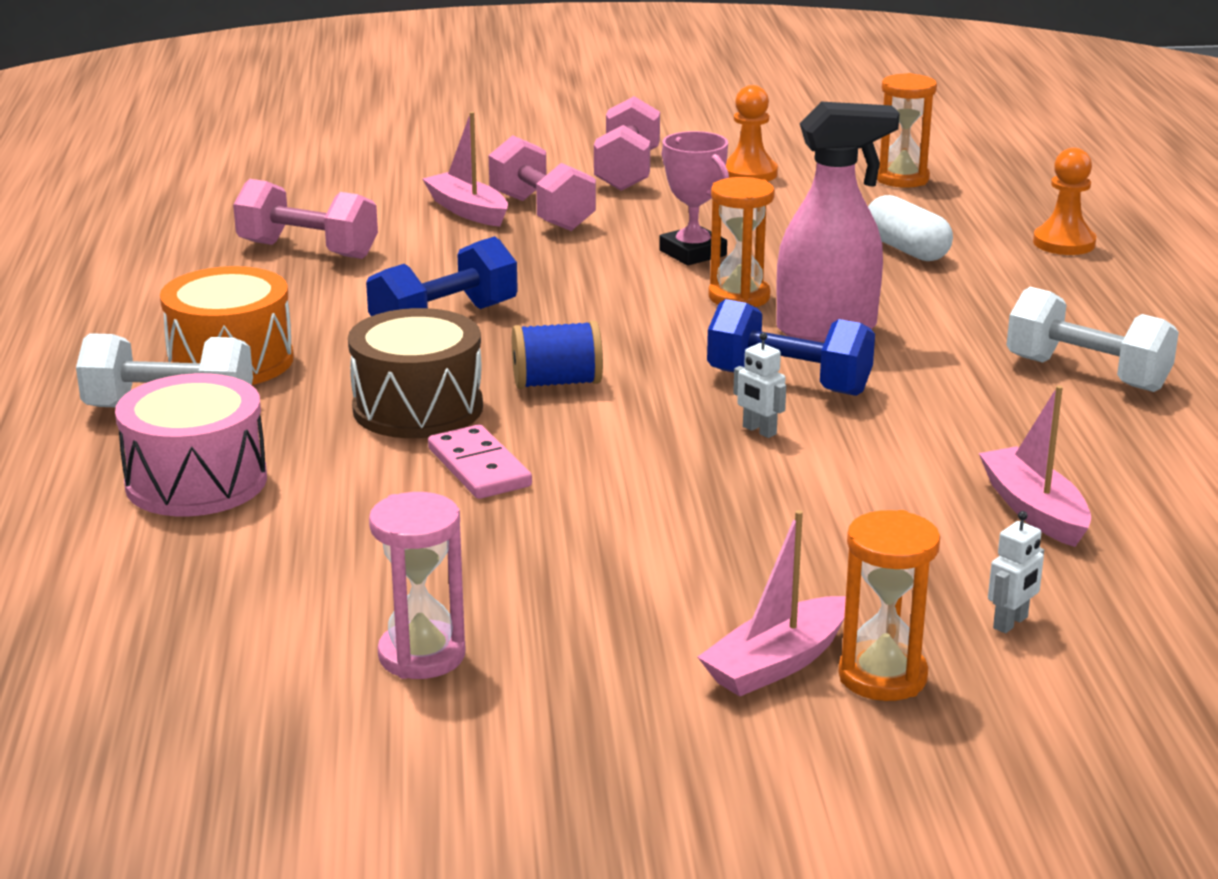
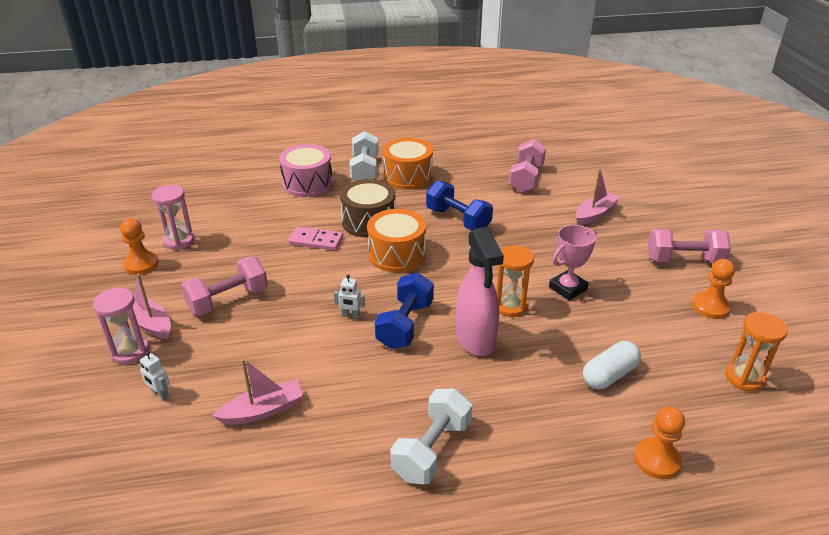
camera: 85 degrees right, 10 degrees up
pink domino [428,424,532,499] -> pink domino turned 45 degrees clockwise [288,227,343,250]
pink dumbbell [489,135,596,231] -> pink dumbbell moved to [181,257,268,316]
blue spool [512,320,603,389] -> orange drum [367,209,426,272]
white robot [733,332,786,438] -> white robot turned 120 degrees counterclockwise [334,274,365,318]
orange hourglass [838,510,940,701] -> pink hourglass [93,288,149,364]
none -> orange pawn [120,218,159,275]

